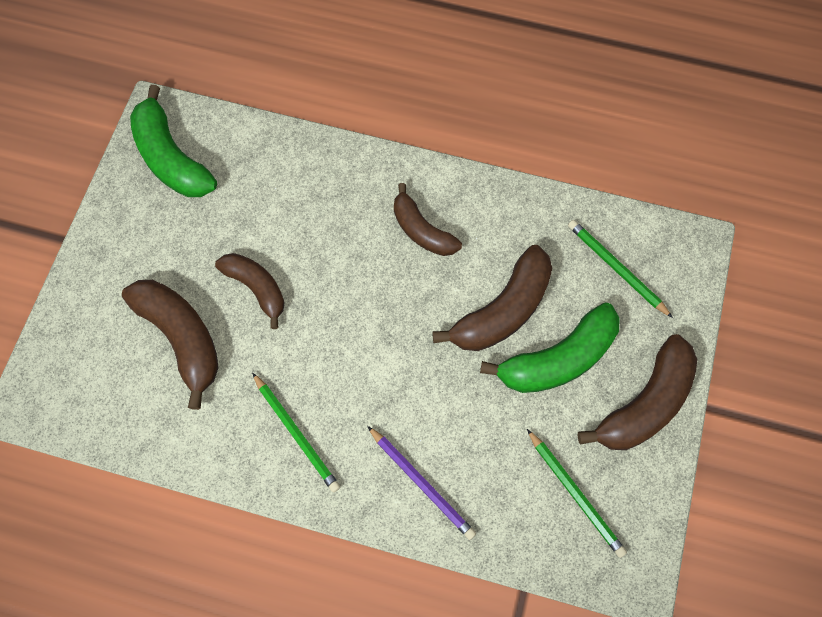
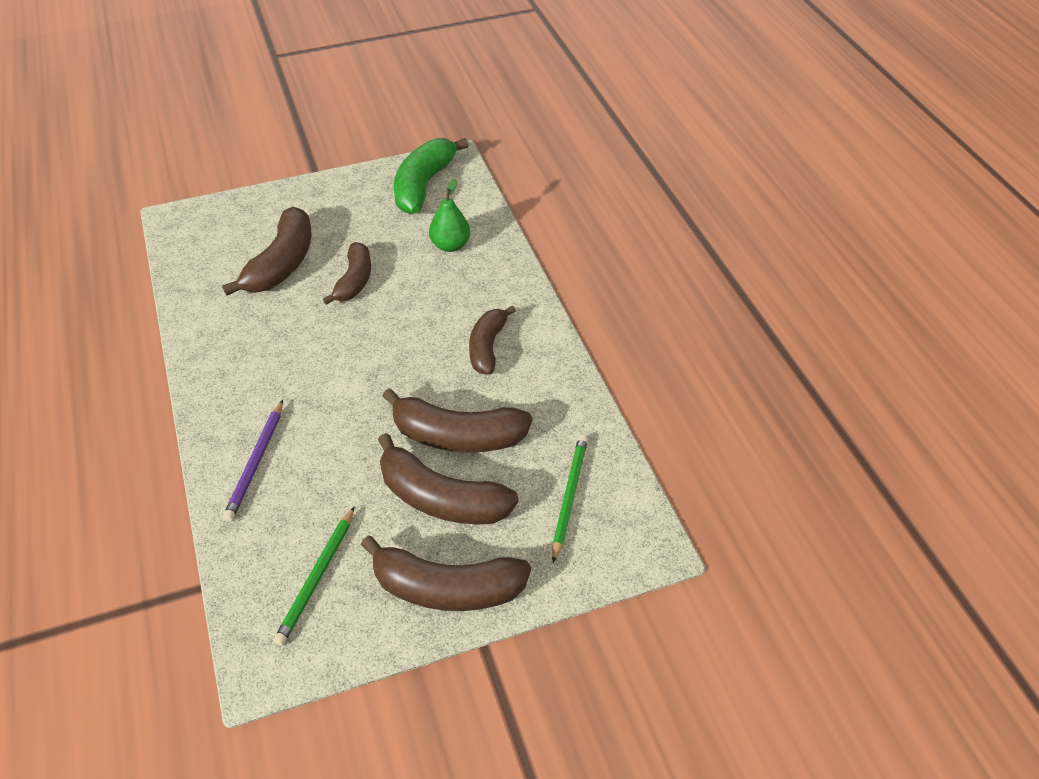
camera: 55 degrees right, 20 degrees down
green pencil [252,373,340,492] -> none
green banana [480,302,620,393] -> brown banana [378,433,519,524]
none -> green pear [429,179,470,252]

